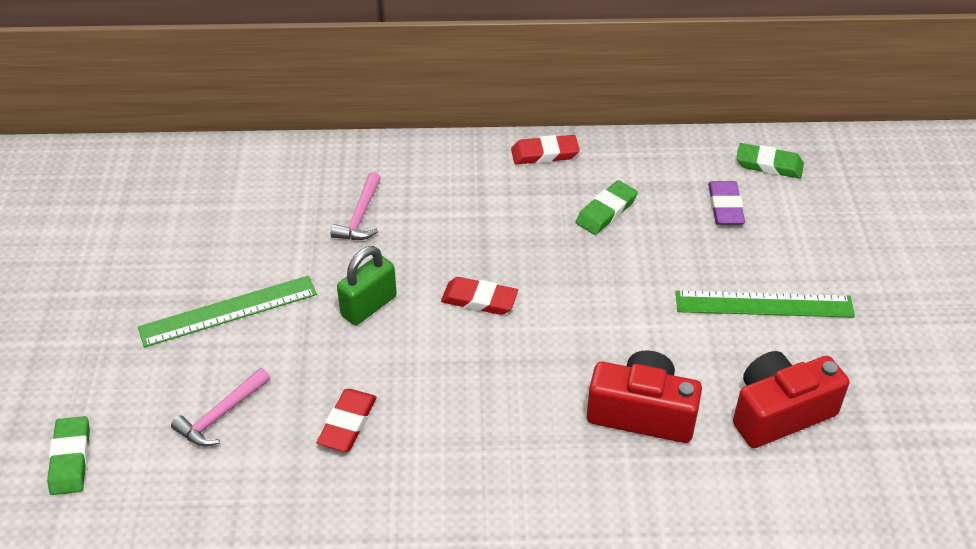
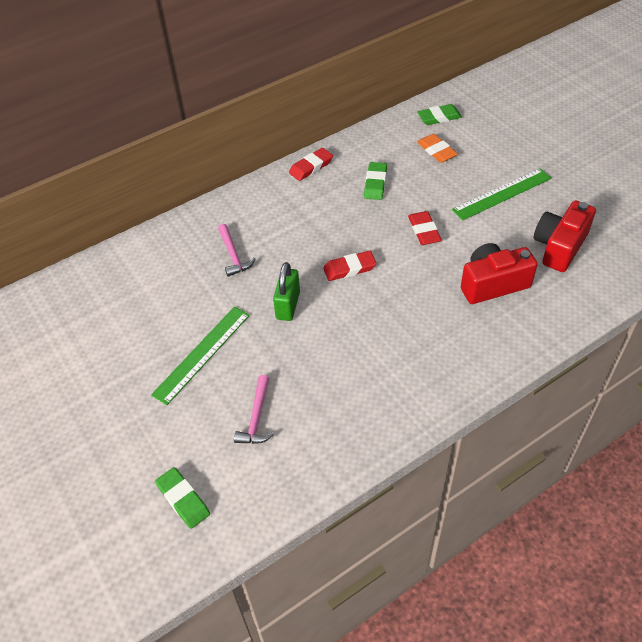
camera: 30 degrees left, 5 degrees up
red eraser [317,389,377,452] -> red eraser moved to [408,211,442,245]
purple eraser [708,181,745,225] -> orange eraser [417,134,458,163]

